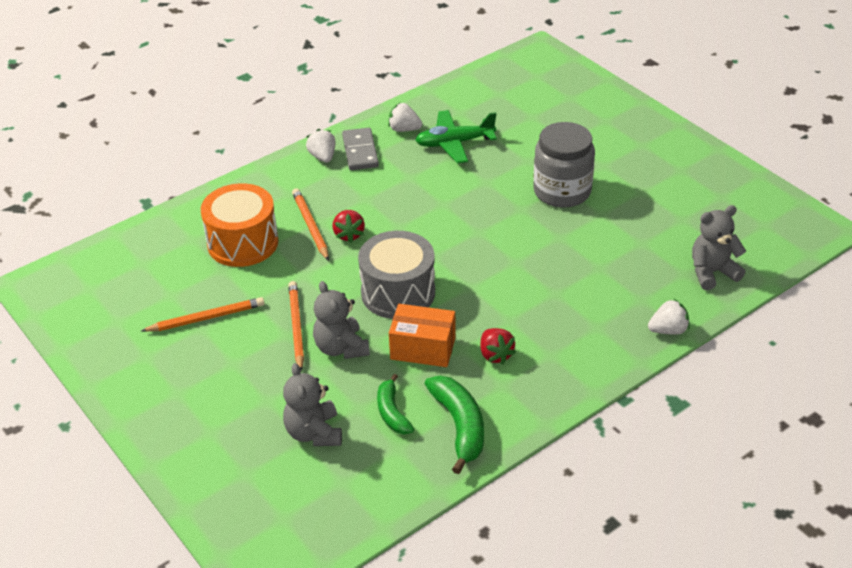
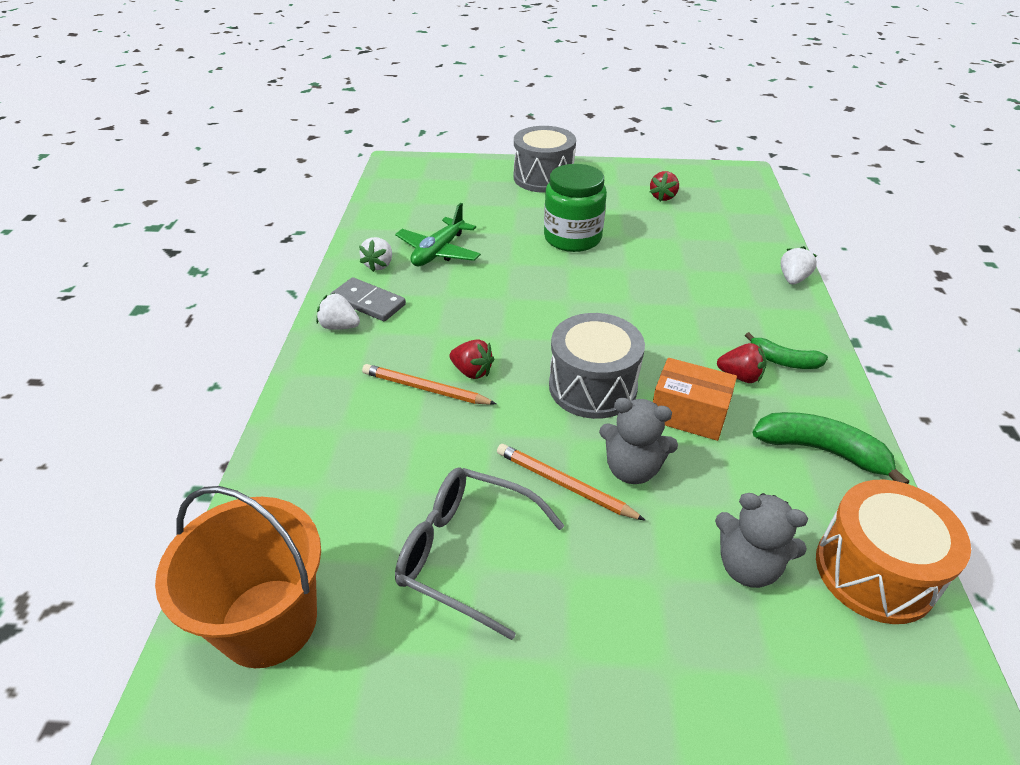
camera: 50 degrees left, 0 degrees up
orange pencil [141,297,265,332] -> grey glasses [395,467,565,640]
orange drum [201,183,279,267] -> orange drum moved to [816,480,971,624]
green banana [377,374,414,434] -> green banana moved to [745,332,828,369]
white strawberry [388,103,422,132] -> white strawberry turned 45 degrees counterclockwise [359,237,392,272]
orange box [389,304,456,367] -> orange box turned 60 degrees clockwise [653,358,737,441]
grey jar [533,122,595,208] -> green jar [544,164,607,252]
grey teddy bear [692,205,746,290] -> none
none -> orange bucket [155,486,321,668]
none -> grey drum [514,126,576,193]
none -> red strawberry [650,171,679,202]

